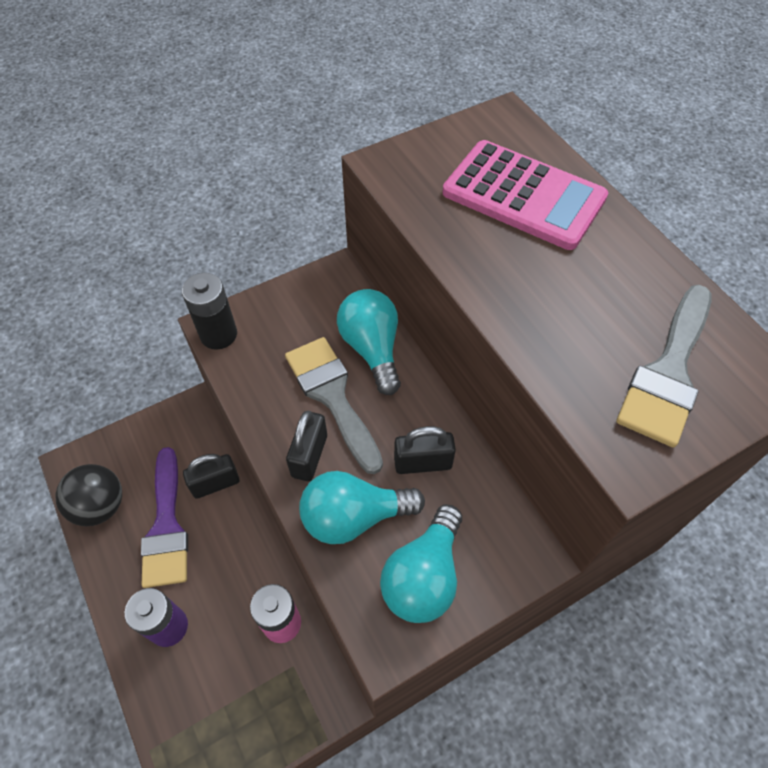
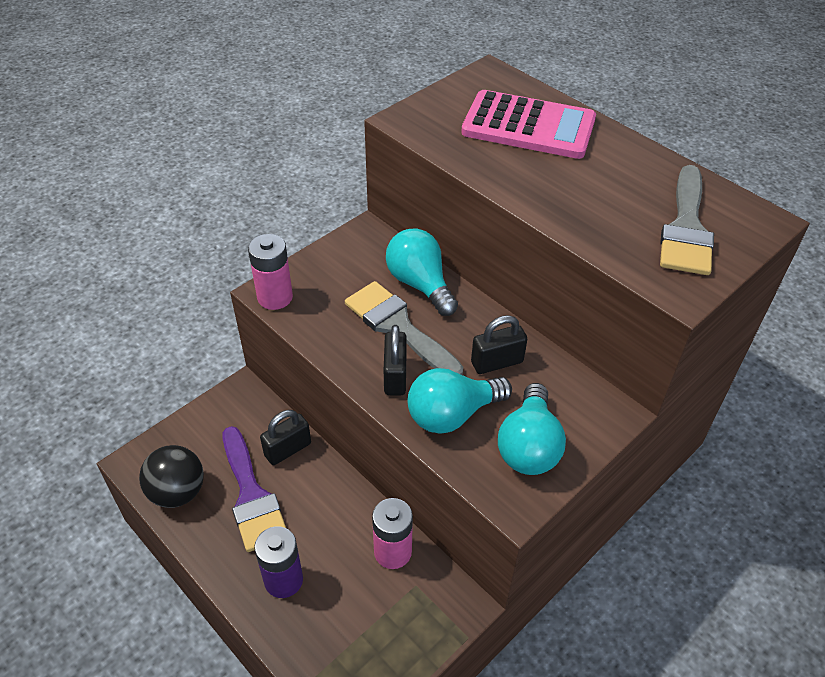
camera: 15 degrees left, 10 degrees down
black battery [182,273,237,350] -> pink battery [248,234,293,310]

